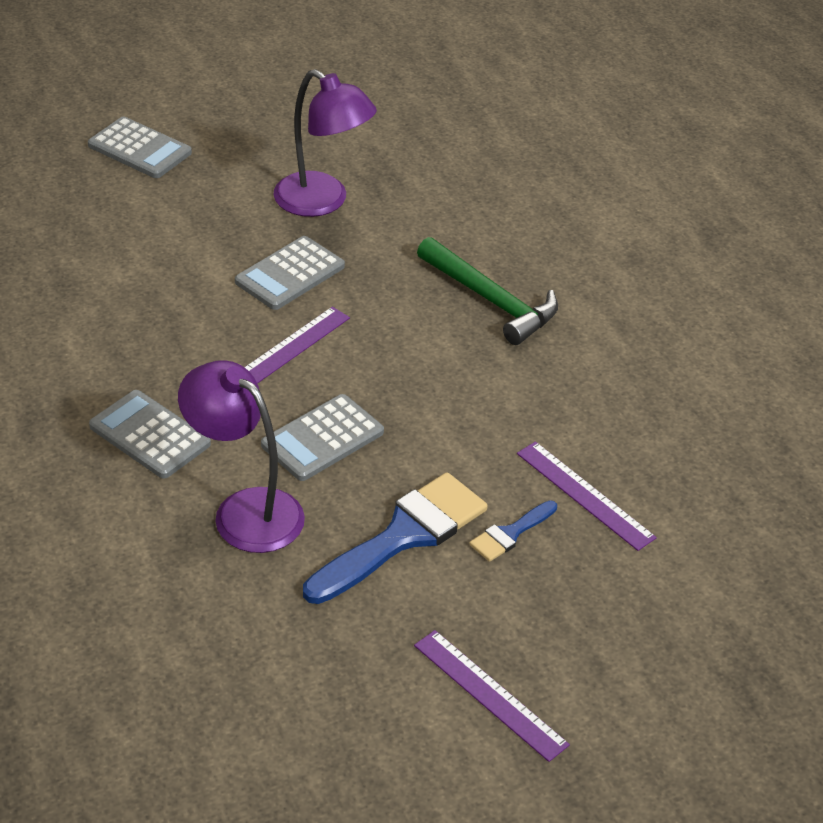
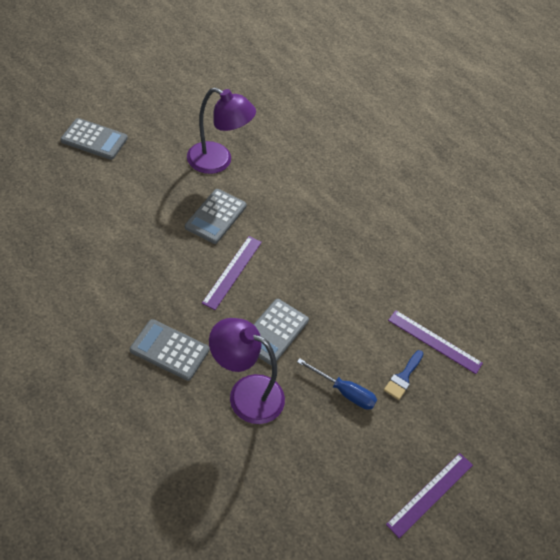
camera: 20 degrees left, 10 degrees up
blue brush [303,472,488,604] -> blue screwdriver [297,358,377,410]
purple ruler [414,630,570,762] -> purple ruler turned 75 degrees counterclockwise [386,453,473,538]
green hammer [417,237,558,345] -> none

